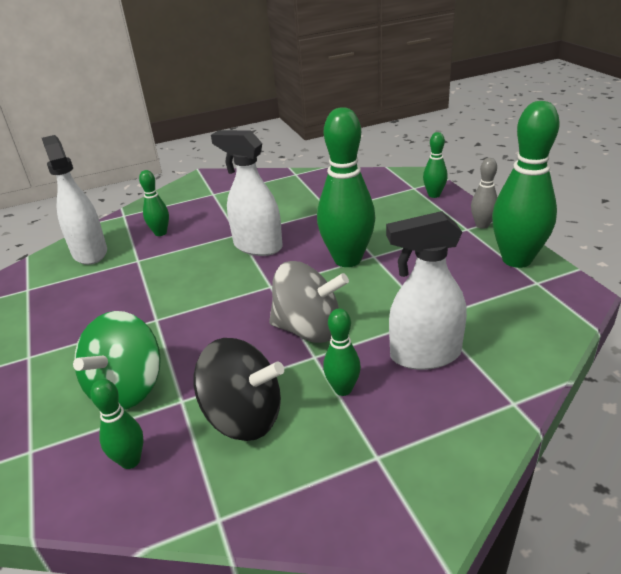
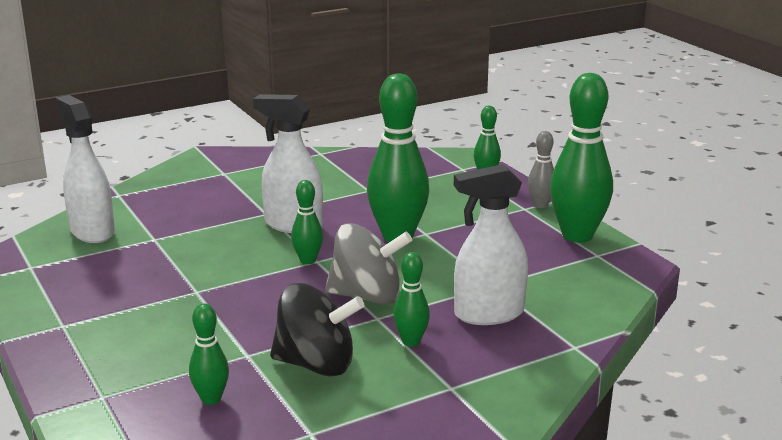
camera: 10 degrees left, 10 degrees down
green spinning top [73,311,161,410] -> none
green bowling pin [139,170,169,236] -> green bowling pin moved to [291,180,323,264]

